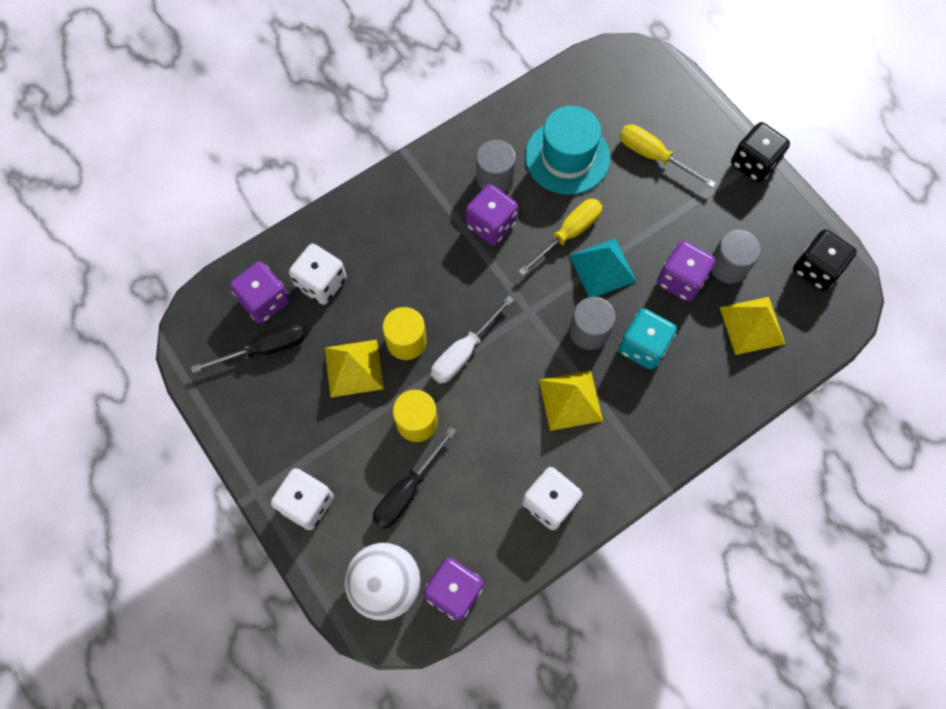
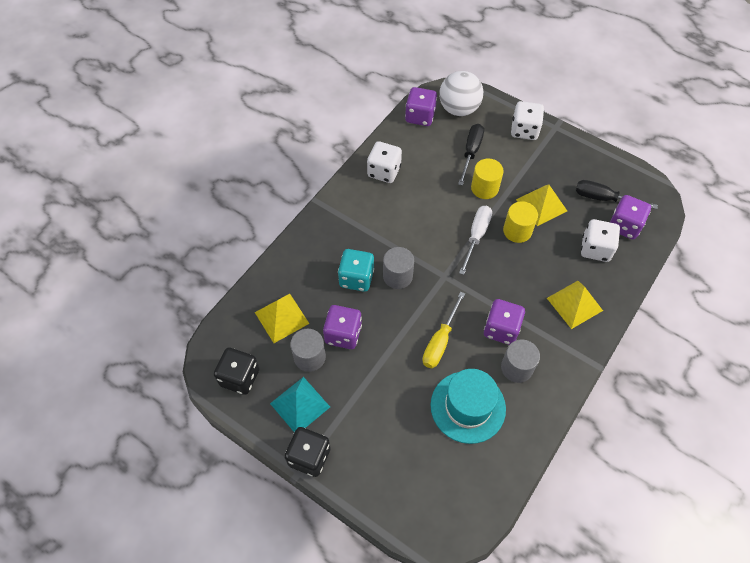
camera: 160 degrees right, 10 degrees down
black screwdriver [191,322,306,373] -> black screwdriver turned 60 degrees clockwise [576,180,658,209]
yellow pyramid [539,371,603,431] -> yellow pyramid moved to [547,281,603,329]
turquoise pyramid [569,239,637,297] -> turquoise pyramid moved to [270,377,330,432]
yellow screwdriver [620,124,716,188] -> none

